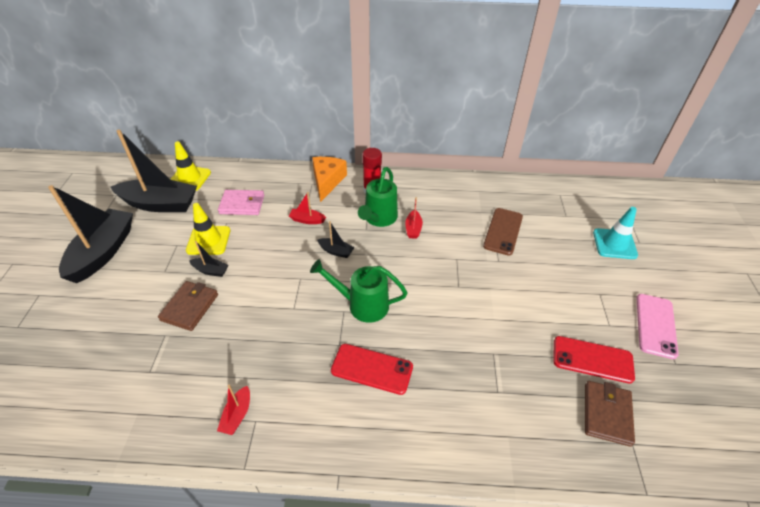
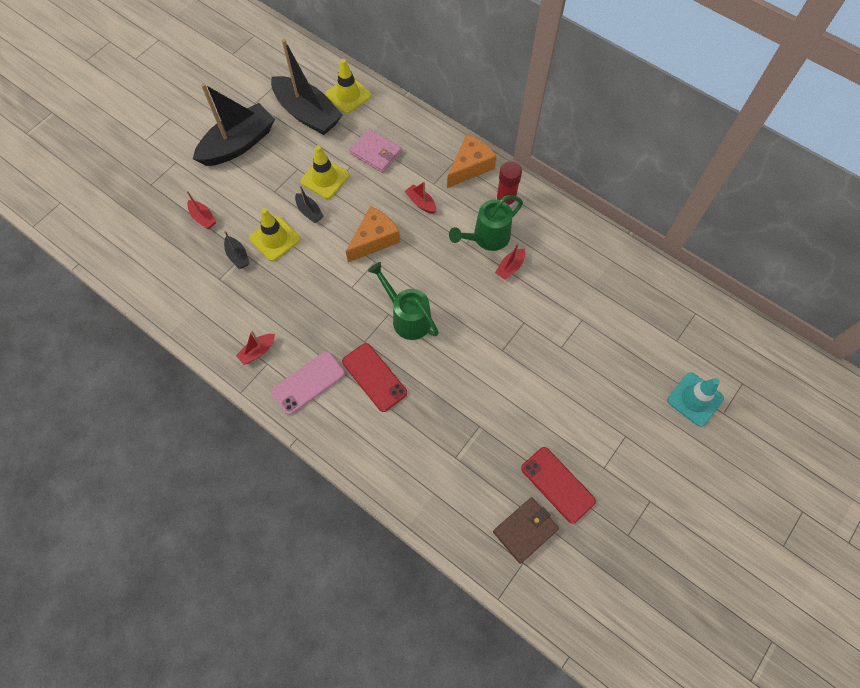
camera: 35 degrees right, 20 degrees up
brown wallet [158,281,218,331] -> yellow traffic cone [249,208,300,261]
black boat [317,221,355,258] -> black boat moved to [224,231,250,269]
brown phone [483,208,523,256] -> none
pink phone [637,294,679,359] -> pink phone moved to [271,351,345,415]
none -> red boat [187,191,216,229]
none -> orange cheese [346,206,400,262]

